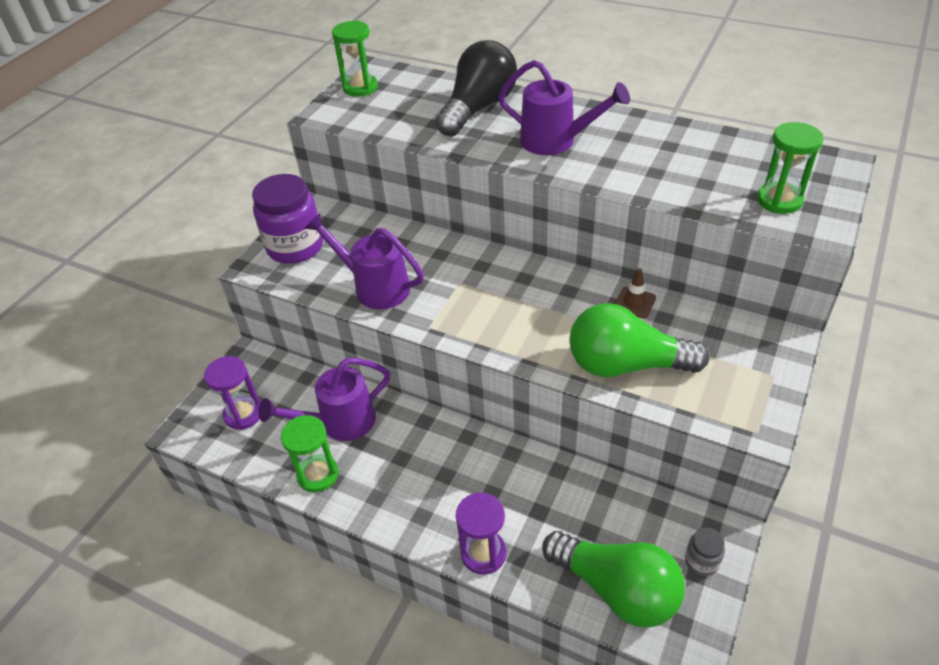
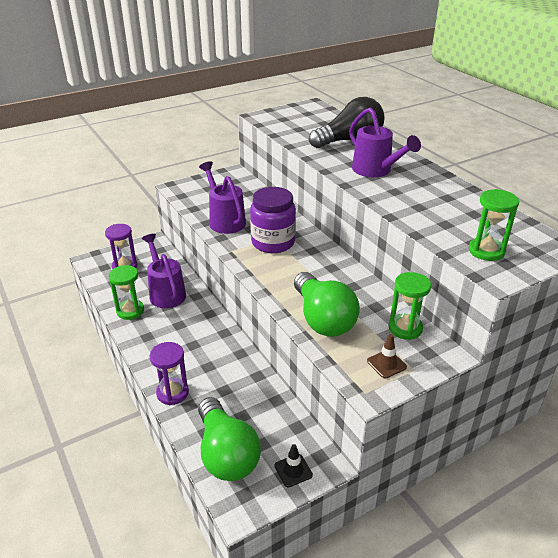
camera: 30 degrees right, 10 degrees down
purple jar [252,174,323,264] -> purple jar moved to [250,187,296,253]
purple watering can [258,358,390,441] -> purple watering can turned 60 degrees clockwise [142,234,186,308]
green hourglass [332,21,378,97] -> green hourglass moved to [389,272,431,340]
green light bulb [569,303,709,377] -> green light bulb turned 150 degrees counterclockwise [294,272,360,337]
brown traffic cone [615,268,656,318] -> brown traffic cone moved to [367,334,407,378]
grey jar [685,528,725,576] -> black traffic cone [274,444,313,488]

